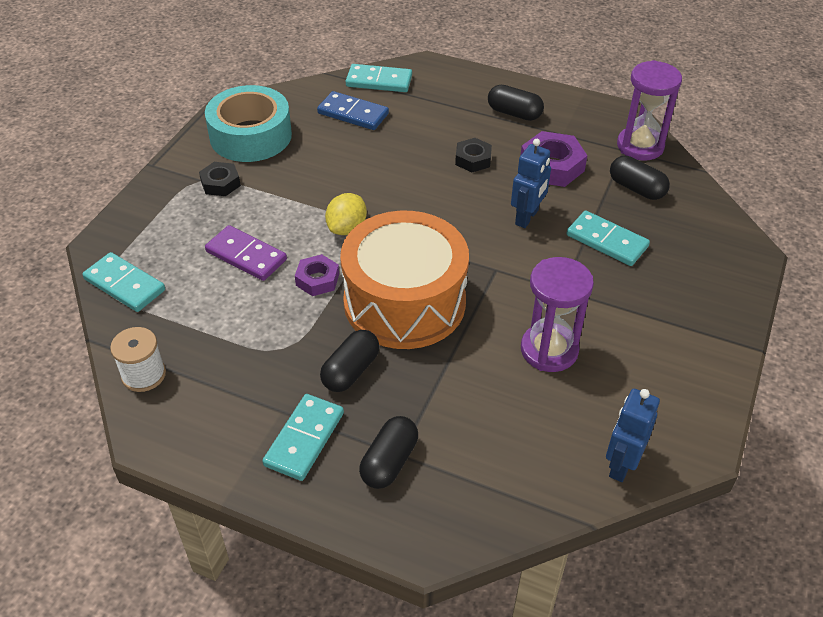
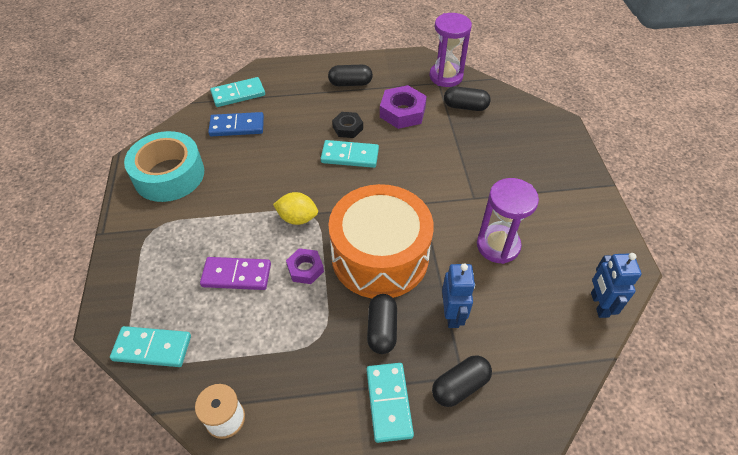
camera: 30 degrees left, 5 degrees up
black nut [199,162,241,196] -> none
yellow lemon [325,193,367,235] -> yellow lemon turned 75 degrees counterclockwise [273,192,318,225]
black capsule [359,416,418,489] -> black capsule turned 60 degrees clockwise [432,355,492,407]
blue robot [511,139,551,228] -> blue robot moved to [442,263,475,328]
turquoise domino [566,211,650,266] -> turquoise domino moved to [321,140,379,168]

